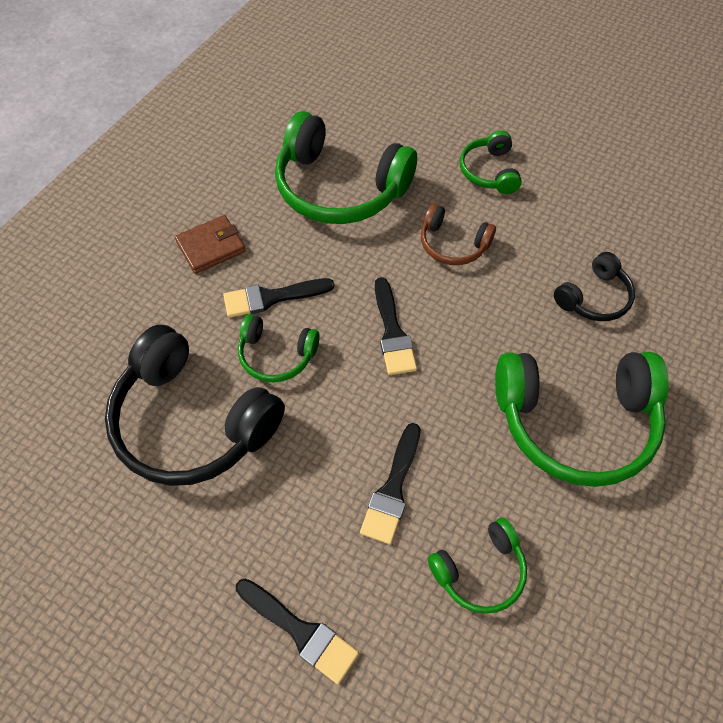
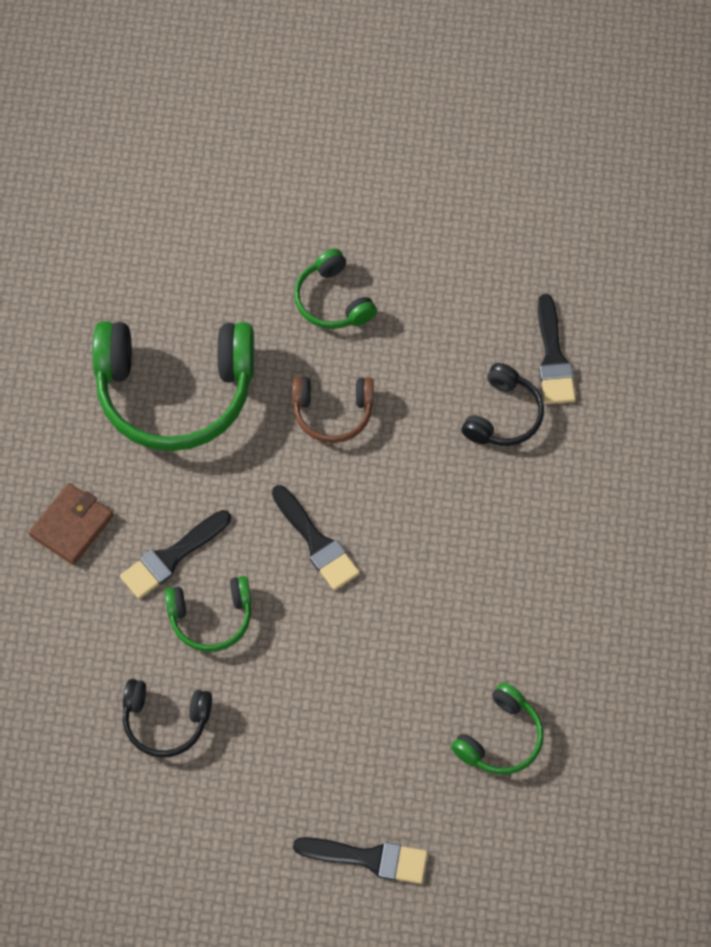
camera: 25 degrees left, 5 degrees up
black headphones [105,325,285,486] -> black headphones [123,679,212,757], size x0.51
black brush [360,423,420,544] -> black brush moved to [538,294,576,404]
green headphones [495,352,669,487] -> none

